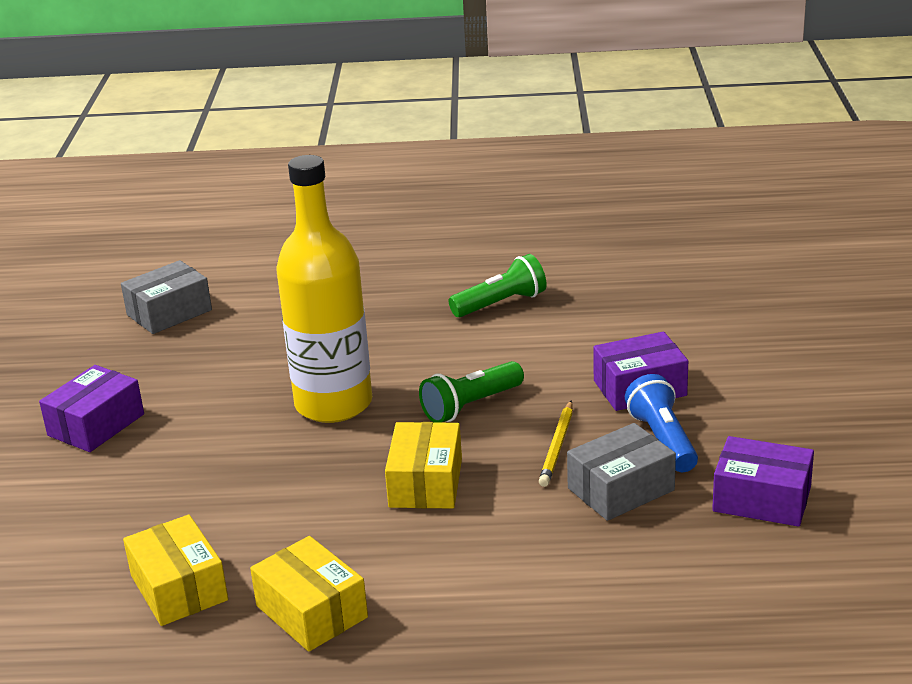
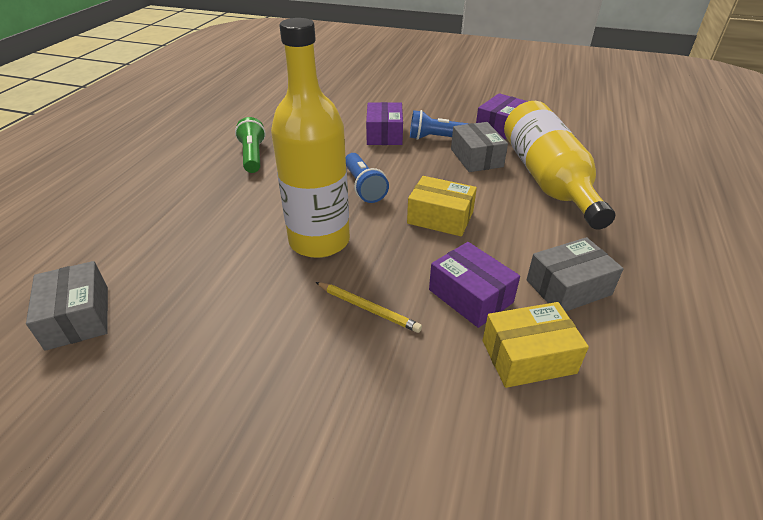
camera: 75 degrees left, 10 degrees up
purple box [39,365,144,452] -> purple box moved to [429,242,520,328]
yellow box [250,536,368,652] -> grey box [526,237,623,312]
green flashlight [419,361,524,423] -> blue flashlight [346,153,389,203]
yellow pencil [539,400,573,487] -> yellow pencil moved to [316,282,422,333]
none -> yellow bottle [504,101,615,230]

